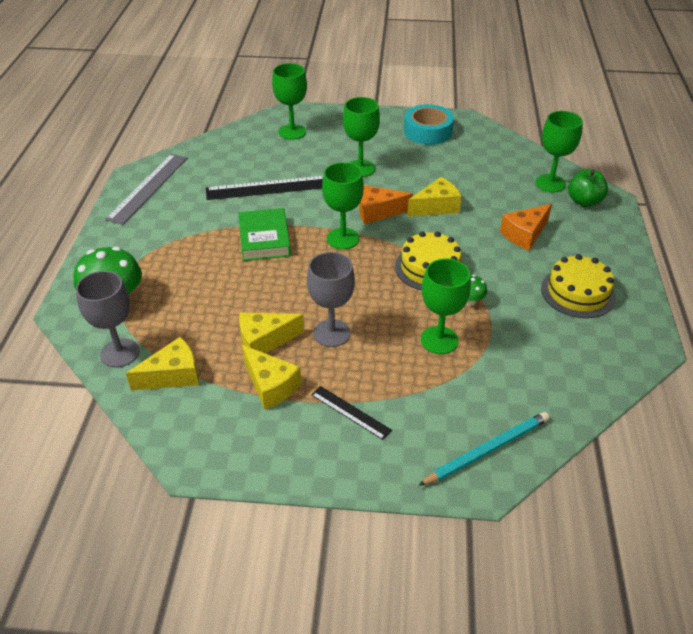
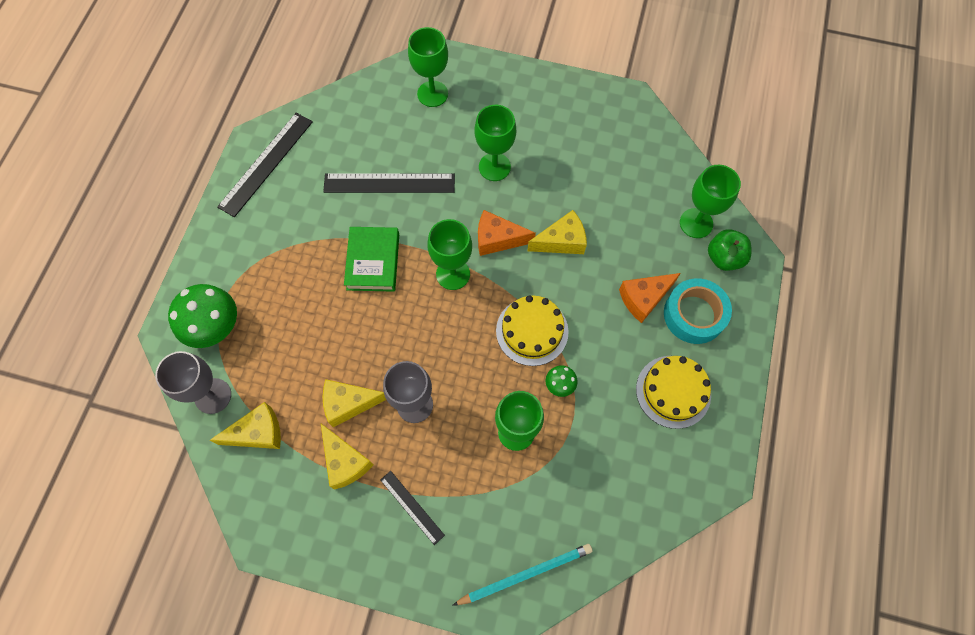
camera: 10 degrees right, 25 degrees up
grey ruler [105,154,187,225] -> black ruler [217,113,313,217]
turquoise tape [404,104,454,145] -> turquoise tape moved to [664,278,732,344]

